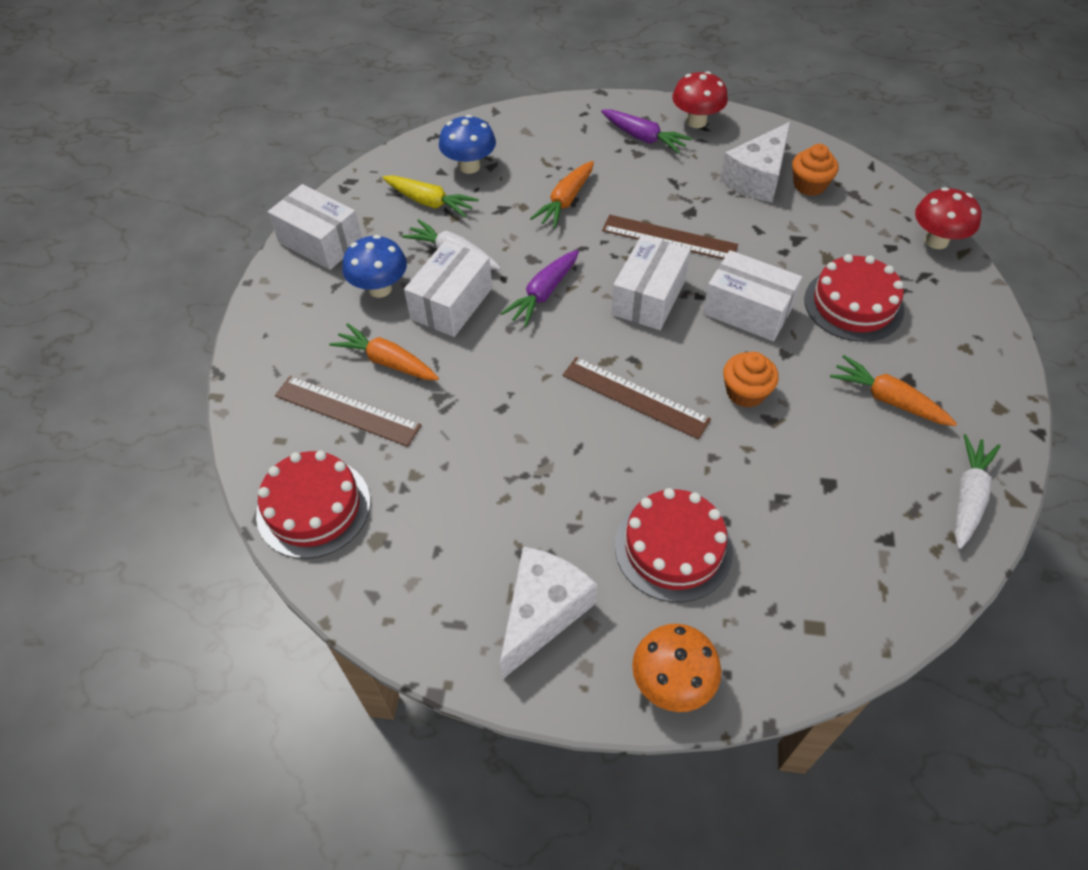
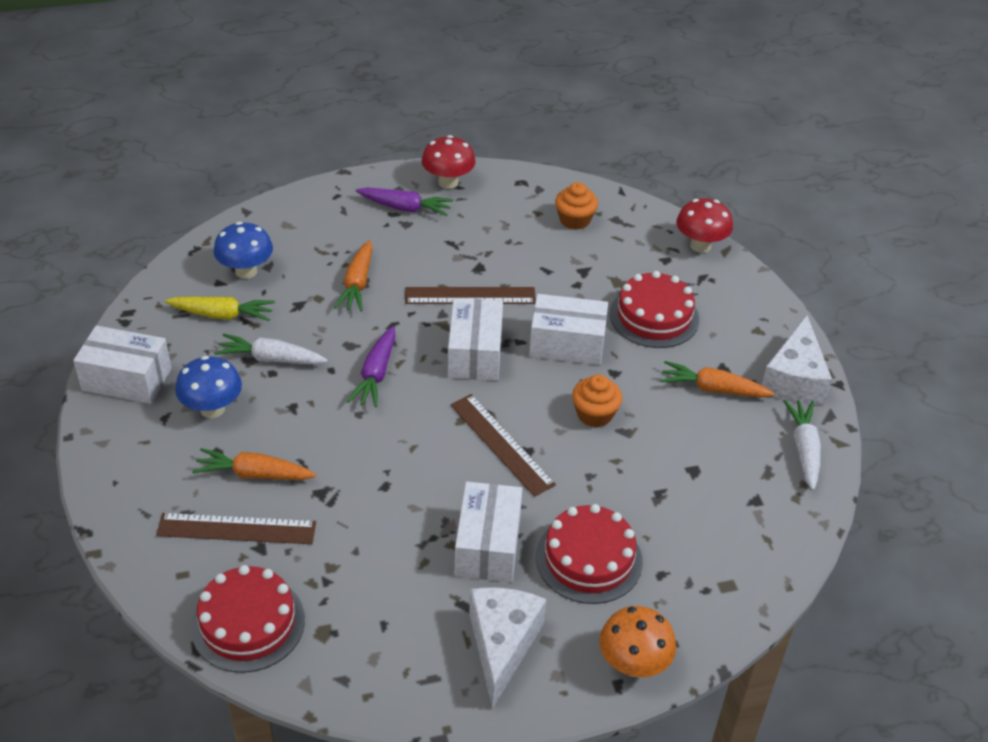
camera: 25 degrees left, 10 degrees down
white box [404,241,492,337] -> white box moved to [455,481,522,582]
brown ruler [562,357,711,439] -> brown ruler turned 45 degrees clockwise [450,394,556,497]
white cheese [720,122,790,202] -> white cheese moved to [762,315,832,405]

